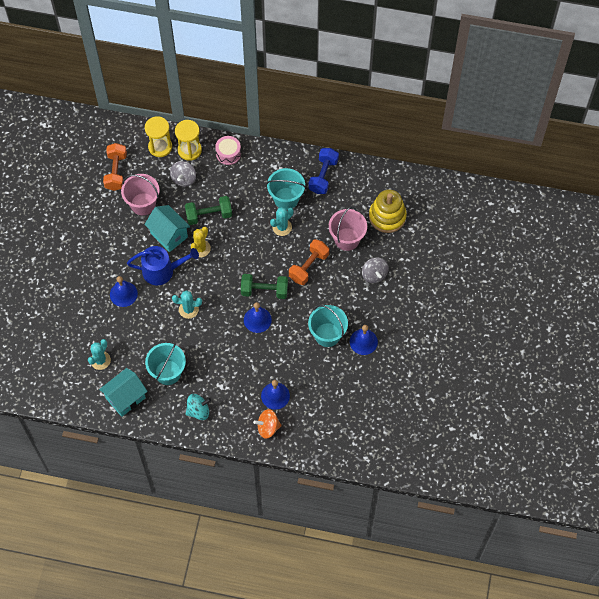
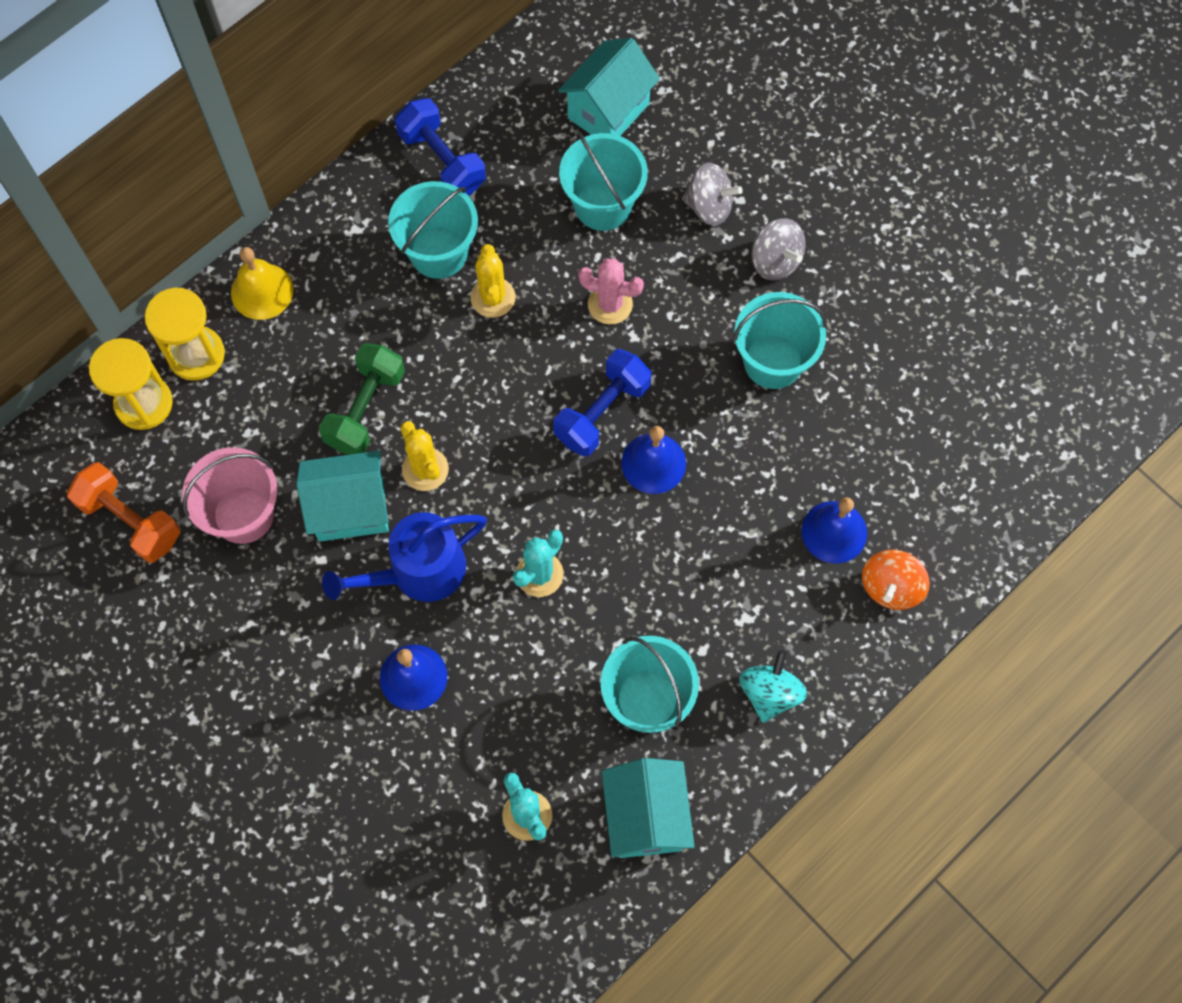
camera: 55 degrees left, 5 degrees up
blue watering can [127,246,199,285] -> blue watering can turned 150 degrees counterclockwise [322,512,487,602]
grey spinning top [170,161,196,187] -> grey spinning top moved to [751,218,806,281]
pink drum [215,136,241,165] -> yellow bell [231,247,293,320]
green dumbbell [241,274,288,299] -> blue dumbbell [553,349,651,457]
turquoise cactus [270,207,294,236] -> yellow cactus [471,244,515,318]
orange dumbbell [289,239,329,285] -> pink cactus [578,258,644,324]
pink bucket [329,207,367,251] -> turquoise bucket [559,132,648,231]
blue bell [350,325,378,355] -> none
yellow stacking toy [369,189,407,233] -> turquoise house [558,38,660,136]

